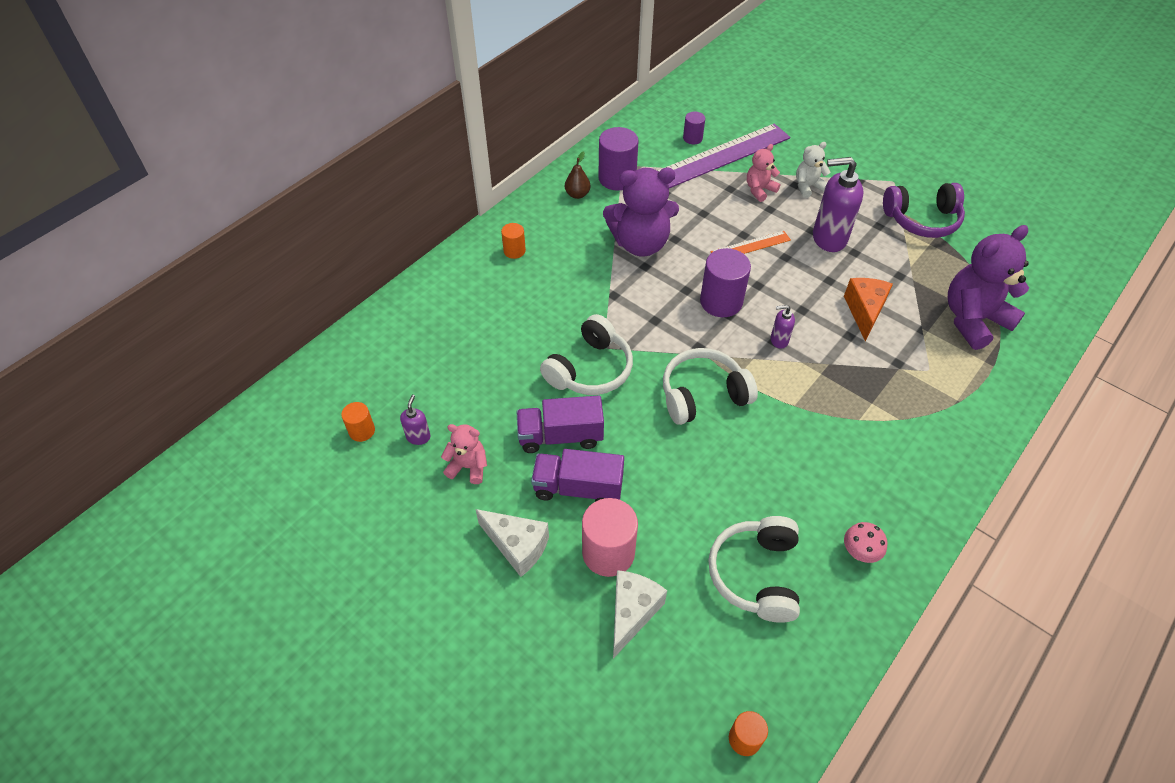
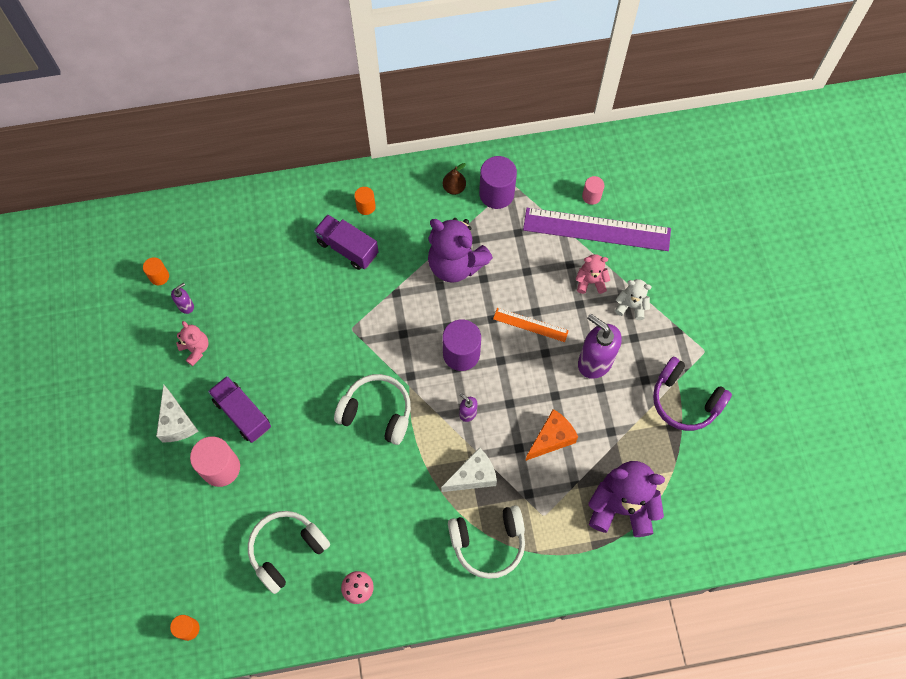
camera: 40 degrees right, 15 degrees up
purple truck [516,396,604,453] -> purple truck moved to [314,214,379,270]
white headphones [540,314,633,395] -> white headphones moved to [448,505,525,579]
white cheese [613,570,667,659] -> white cheese moved to [441,447,497,492]
purple cylinder [683,112,705,144] -> pink cylinder [582,176,604,205]

